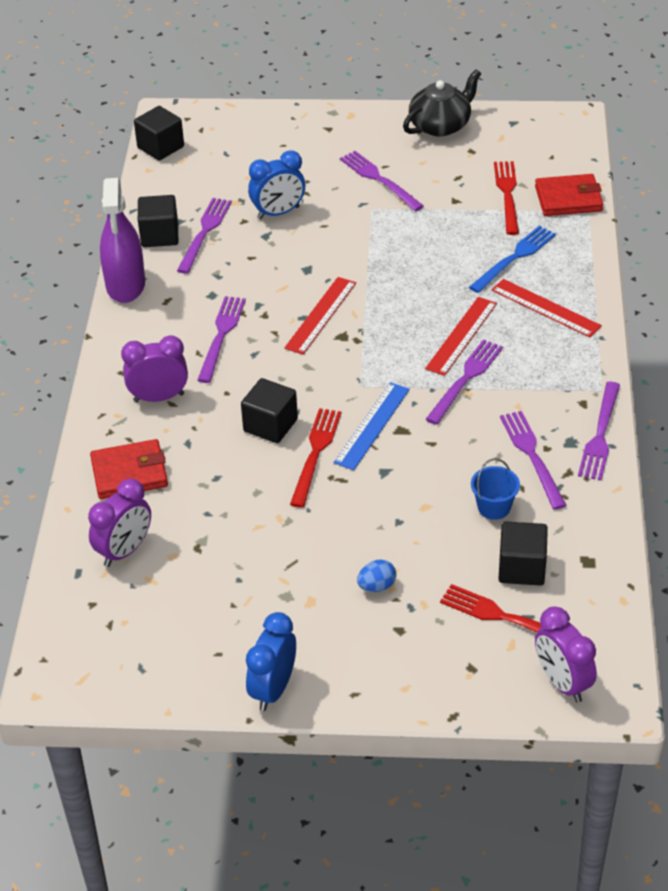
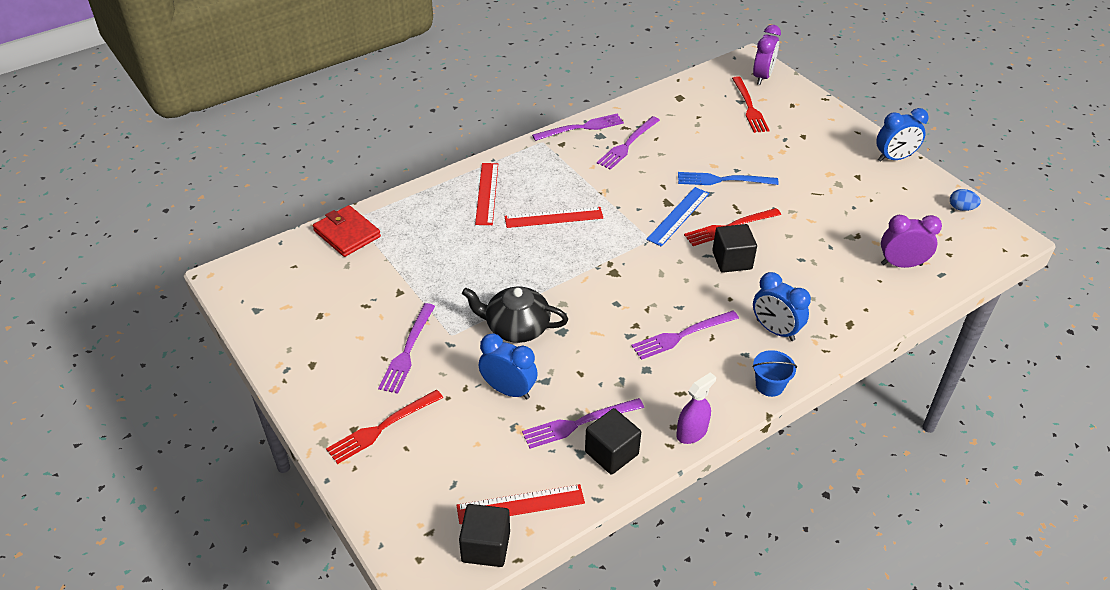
camera: 130 degrees left, 0 degrees up
red wallet [90,439,168,499] -> none
purple spray bottle [100,178,145,303] -> purple spray bottle [676,372,716,444], size x0.60
purple clock [121,335,188,402] -> blue clock [753,272,811,341]
red ruler [284,277,356,355] -> red ruler moved to [457,484,585,524]
blue ruler [334,382,410,470] -> blue ruler turned 45 degrees counterclockwise [646,187,710,247]
blue egg [357,560,396,592] -> blue egg moved to [950,189,981,211]
black teapot [403,69,481,136] -> black teapot moved to [462,286,568,343]
purple fork [425,339,503,425] -> none
blue fork [469,226,556,293] -> blue fork moved to [678,172,779,185]
blue bucket [471,458,520,520] -> blue bucket moved to [752,350,797,397]
red fork [494,161,519,235] -> red fork moved to [326,390,443,464]
black cube [499,521,548,586] -> none

